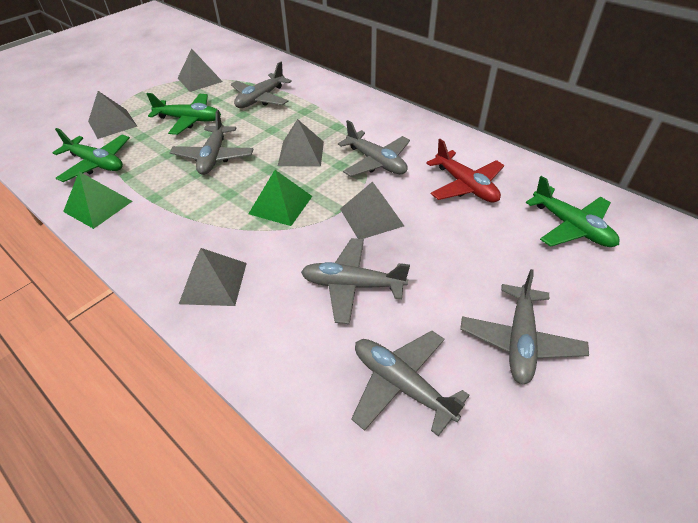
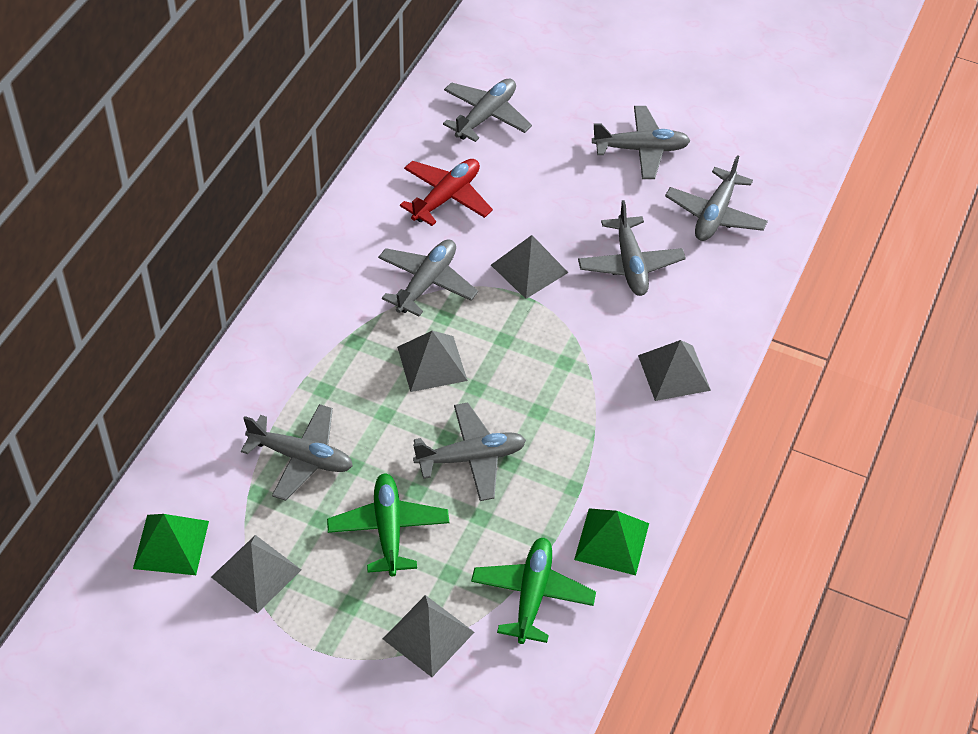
camera: 110 degrees left, 5 degrees up
green pyramid [249,170,312,226] -> green pyramid moved to [133,514,209,575]
green plane [526,176,619,247] -> grey plane [443,79,532,142]

